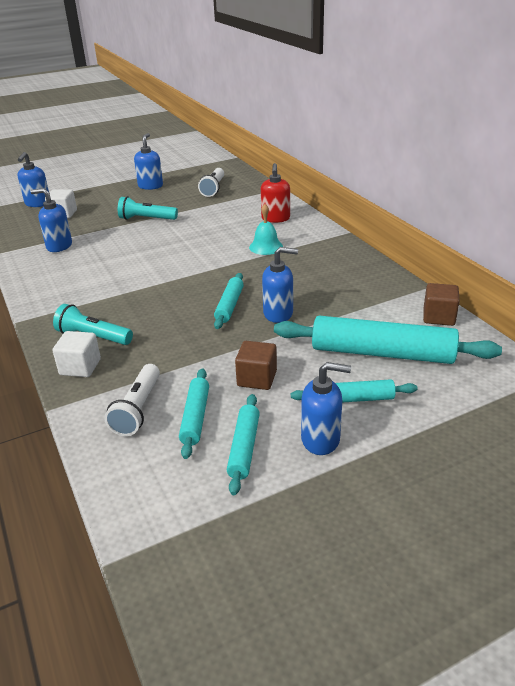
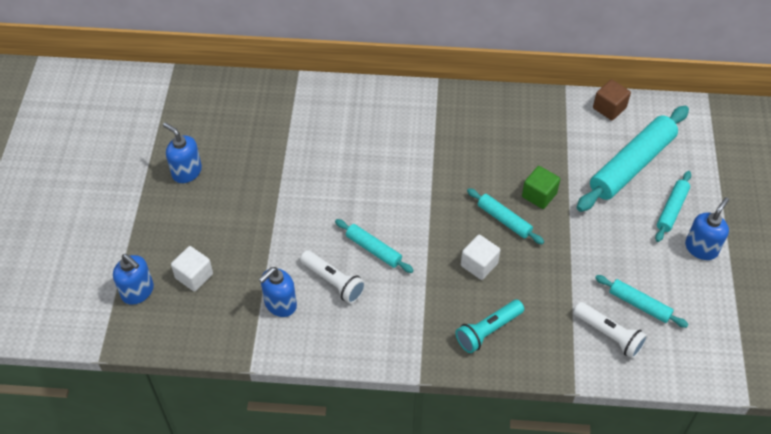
camera: 60 degrees left, 20 degrees up
white cube [52,331,101,377] -> white cube moved to [461,235,500,280]
turquoise flashlight [118,196,178,220] -> none
white flashlight [198,168,224,197] -> white flashlight moved to [300,250,366,304]
turquoise rolling pin [227,394,260,495] -> turquoise rolling pin moved to [335,219,414,273]
brown cube [235,341,277,390] -> none
turquoise bell [249,204,283,255] -> none
red soap dispenser [261,163,290,223] -> none
blue soap dispenser [262,247,298,323] -> green cube [522,166,560,209]

